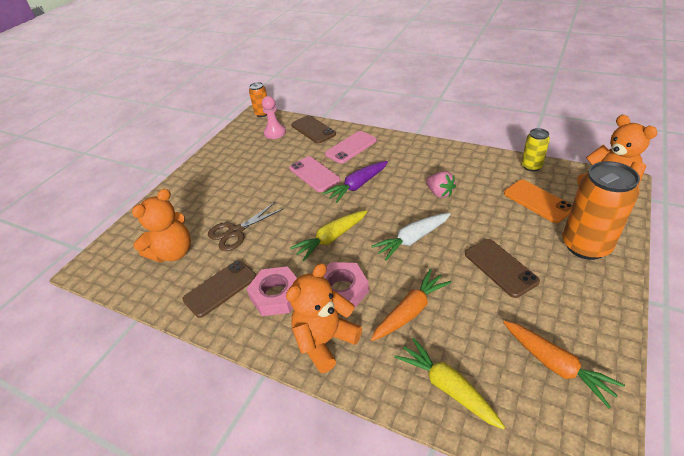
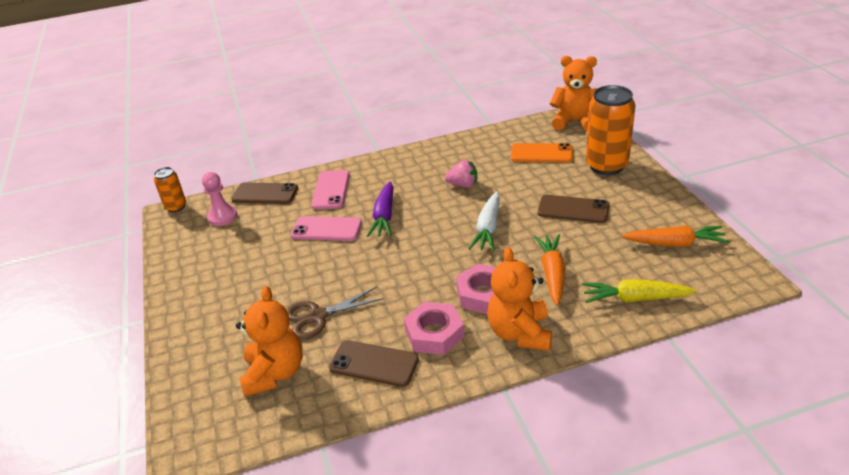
camera: 45 degrees left, 5 degrees down
brown phone [182,260,257,318] -> brown phone turned 75 degrees counterclockwise [329,340,419,387]
brown scissors [208,202,284,251] -> brown scissors turned 60 degrees clockwise [286,287,384,339]
yellow carrot [290,210,368,261] -> none
yellow can [521,128,550,171] -> none

